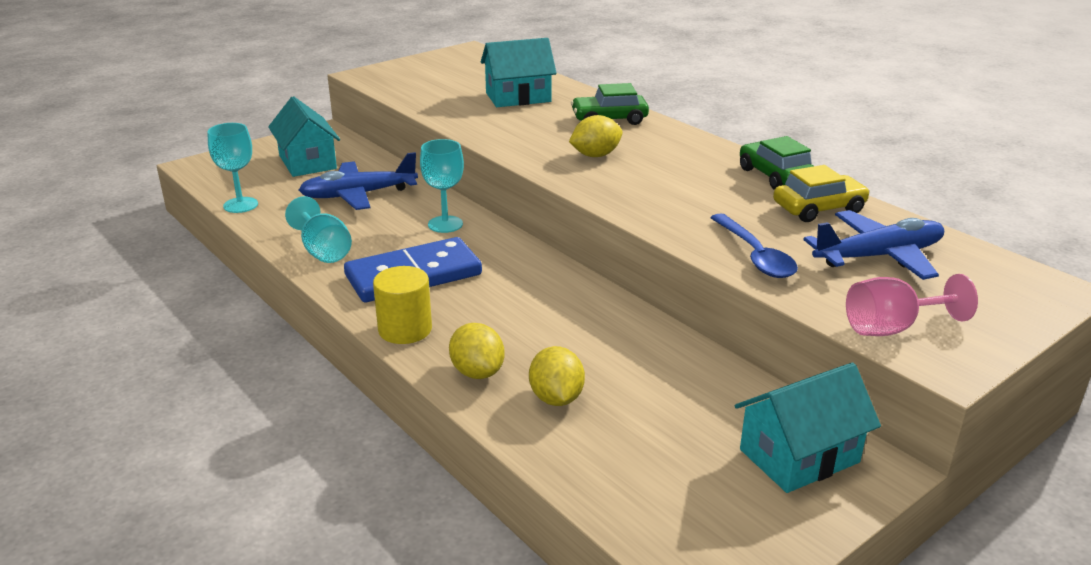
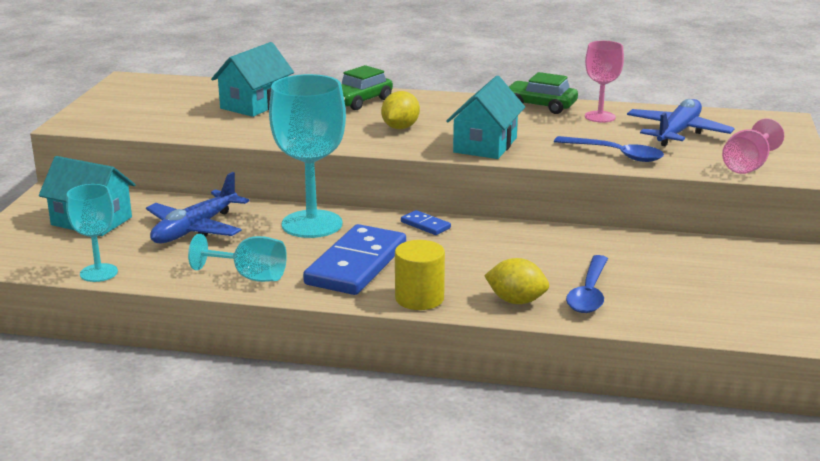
camera: 40 degrees left, 5 degrees down
turquoise goblet [420,139,464,233] -> turquoise goblet [269,74,346,238], size x1.79
yellow lemon [529,346,585,406] -> blue spoon [566,255,608,313]
turquoise house [735,363,881,493] -> turquoise house moved to [446,76,525,159]
yellow car [773,165,870,222] -> pink goblet [585,41,624,123]
none -> blue domino [401,210,451,235]

